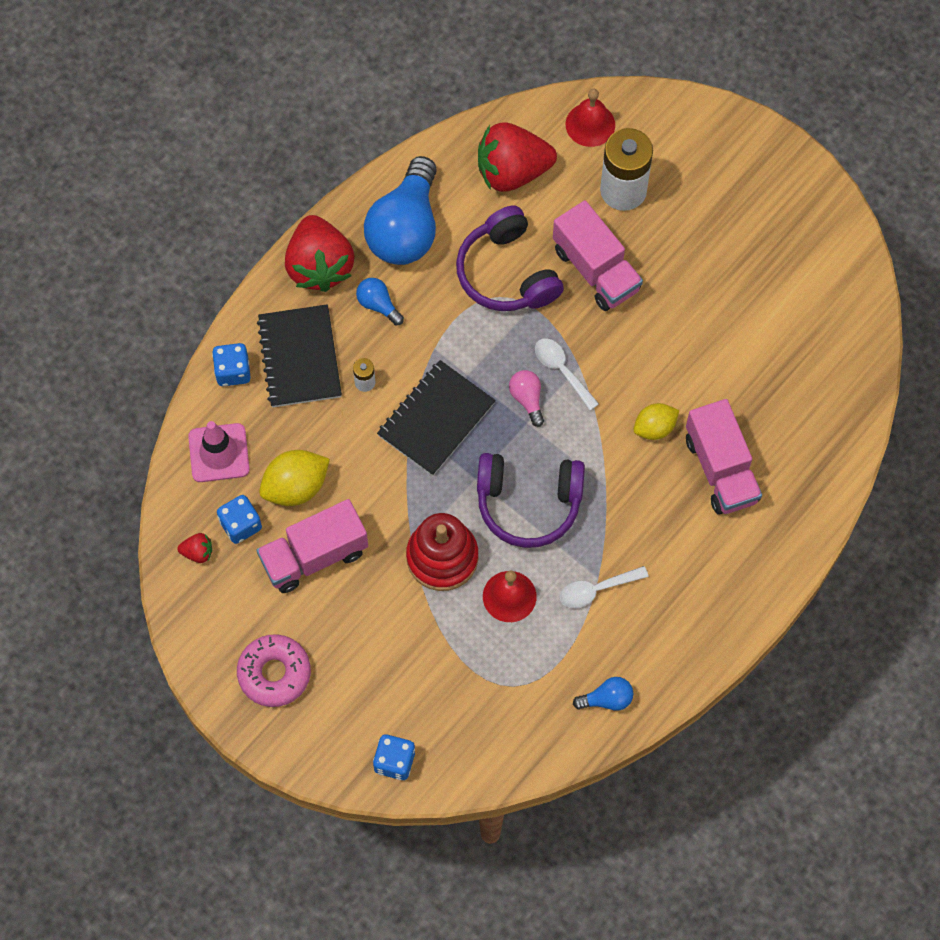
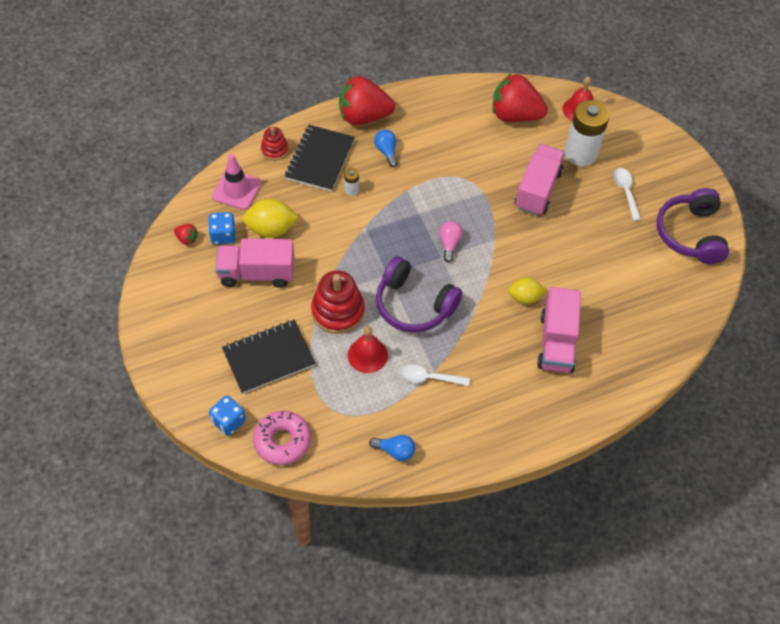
camera: 25 degrees right, 10 degrees down
blue dice [212,343,251,386] -> red stacking toy [261,127,288,160]
pink donut [237,634,311,707] -> pink donut moved to [253,411,311,465]
red strawberry [285,215,354,292] -> red strawberry turned 75 degrees clockwise [339,76,395,125]
blue light bulb [364,156,437,265] -> none
black notebook [377,360,496,476] -> black notebook moved to [222,320,316,394]
purple headphones [456,205,564,311] -> purple headphones moved to [657,188,729,264]
white spoon [535,338,599,410] -> white spoon moved to [613,168,641,221]
pink truck [553,200,643,311] -> pink truck turned 150 degrees counterclockwise [515,144,565,216]

